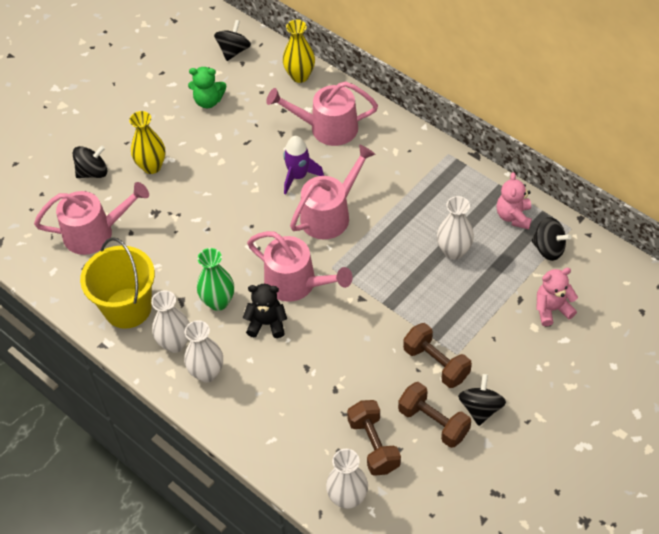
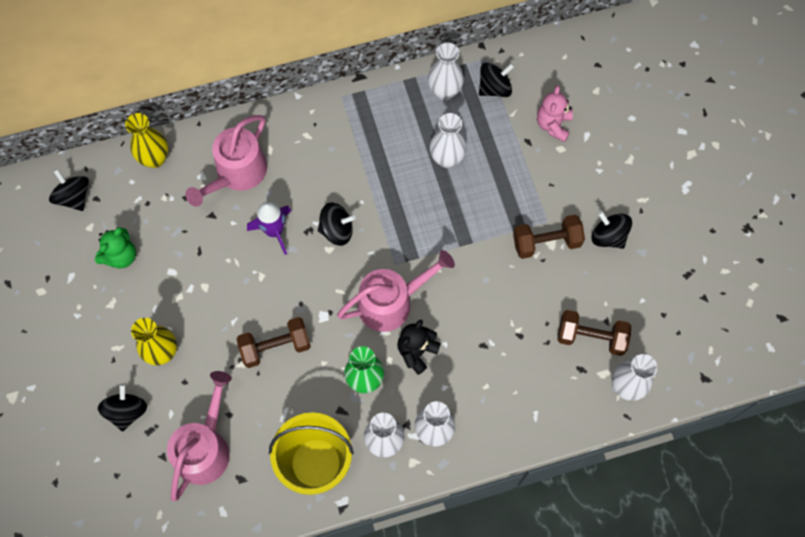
camera: 60 degrees left, 15 degrees up
pink watering can [290,144,375,239] -> black spinning top [318,202,356,246]
brown dumbbell [398,382,471,448] -> brown dumbbell moved to [237,317,311,368]
pink teddy bear [497,172,532,229] -> white vase [428,43,464,100]

